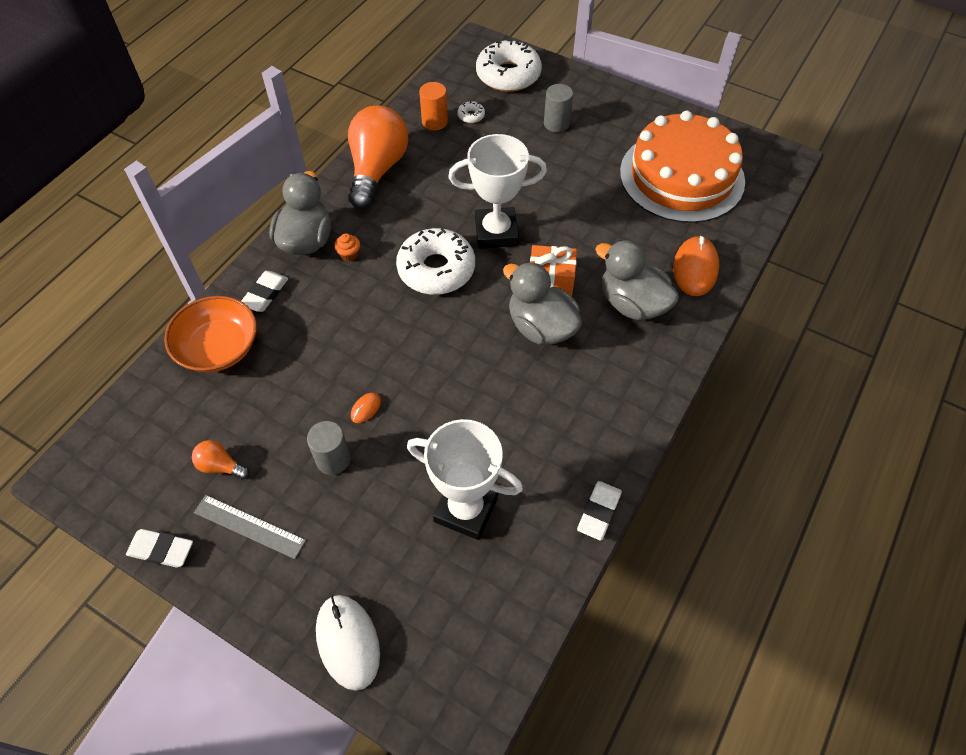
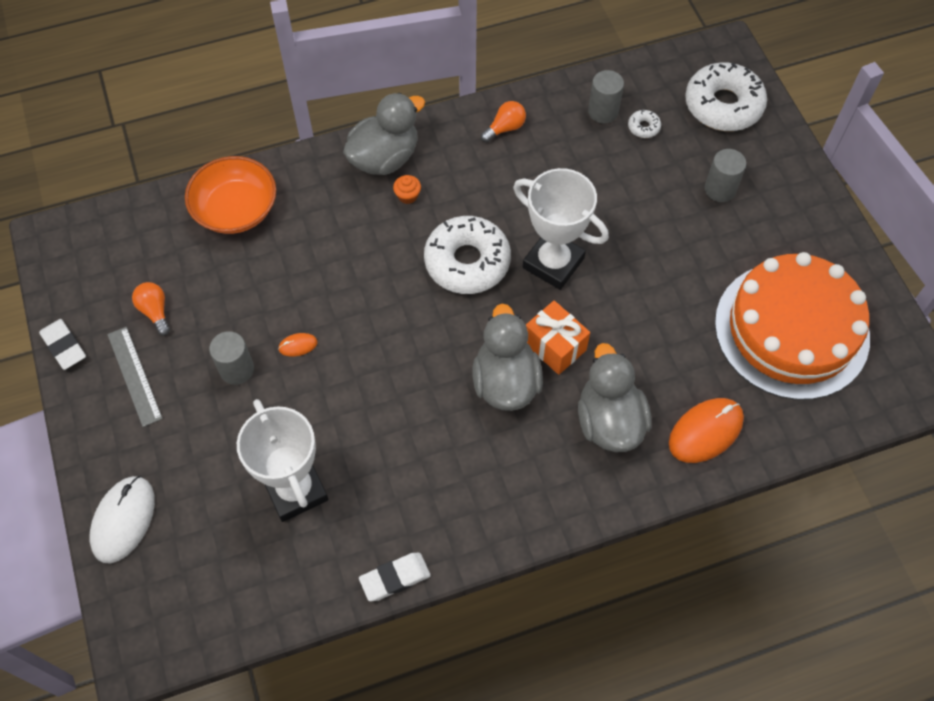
camera: 40 degrees right, 5 degrees up
white eraser [241,271,288,312] -> none
orange light bulb [348,105,408,209] -> orange light bulb [481,101,526,142], size x0.43
orange cylinder [419,82,448,130] -> grey cylinder [588,70,624,123]

